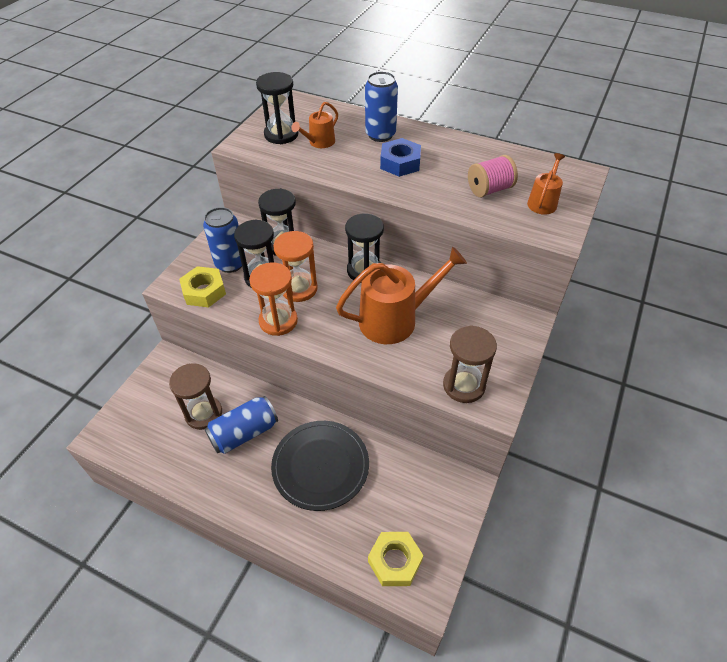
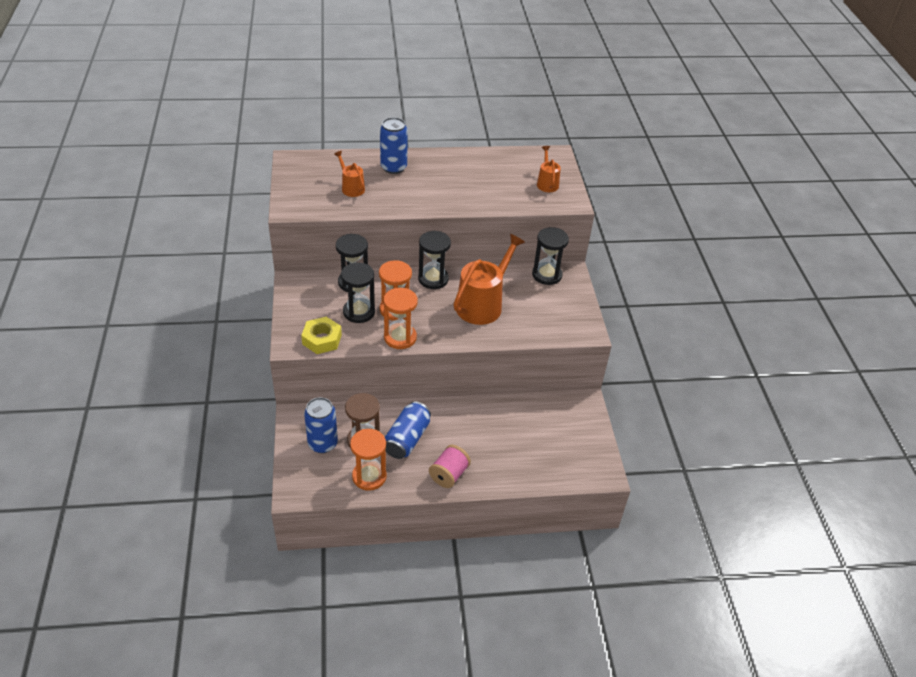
camera: 35 degrees left, 5 degrees down
blue can [203,207,246,273] -> blue can moved to [304,397,338,453]
black hourglass [256,72,298,144] -> black hourglass moved to [532,227,569,285]
black plate [271,421,369,511] -> none
orange watering can [291,102,338,148] -> orange watering can turned 135 degrees clockwise [334,151,365,197]
yellow nut [368,532,423,586] -> none
blue nut [380,138,421,177] -> none
brown hourglass [443,325,497,403] -> none
pink spool [468,155,518,198] -> pink spool moved to [429,445,471,488]
none -> orange hourglass [350,429,387,491]

